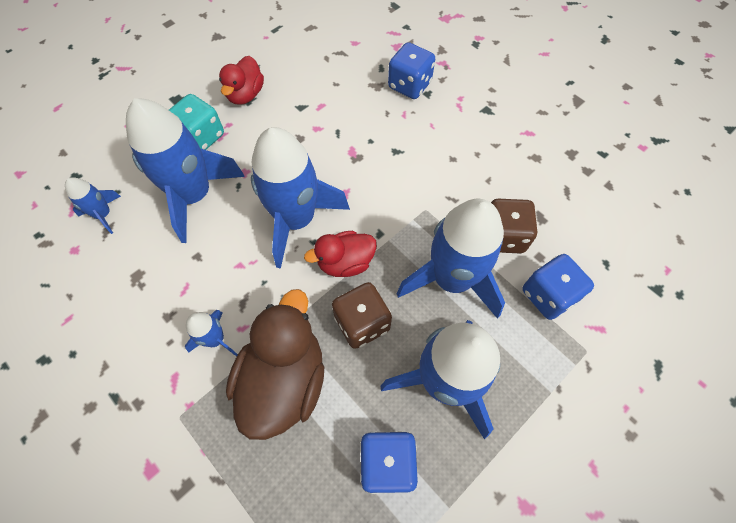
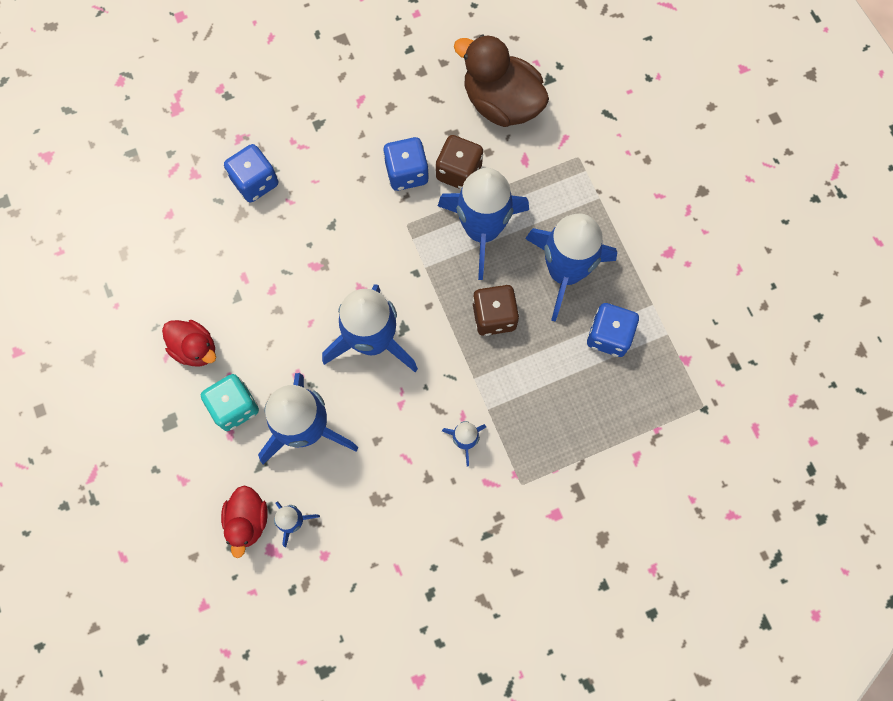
camera: 70 degrees left, 10 degrees up
brown duck [226,289,324,440] -> brown duck moved to [454,34,549,127]
red duck [304,231,377,277] -> red duck moved to [221,486,268,558]
blue dice [522,254,594,320] -> blue dice moved to [383,137,429,191]

